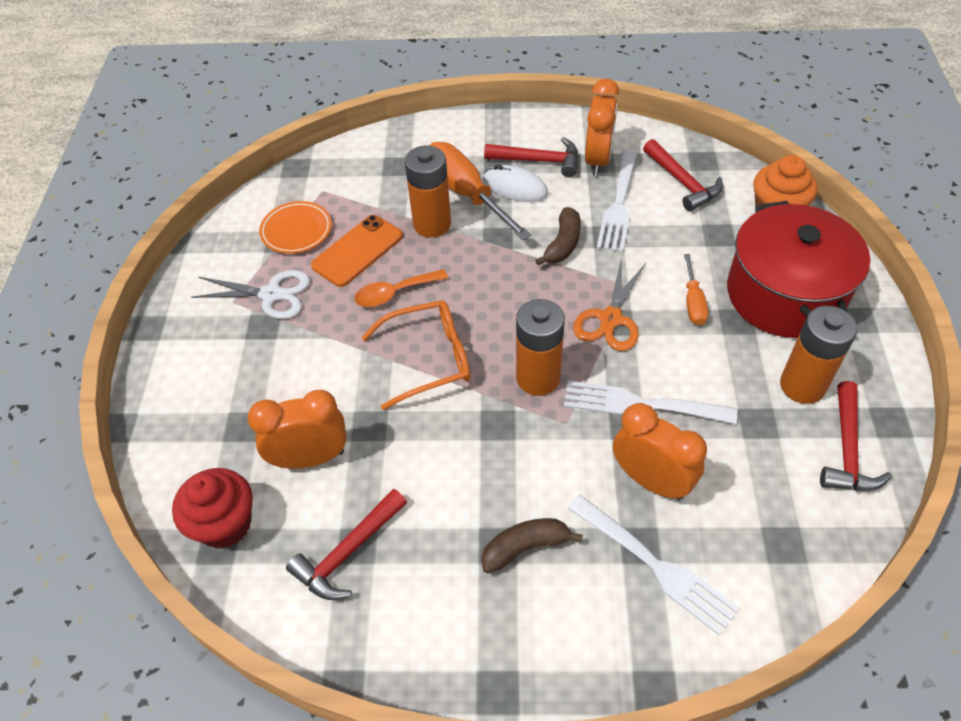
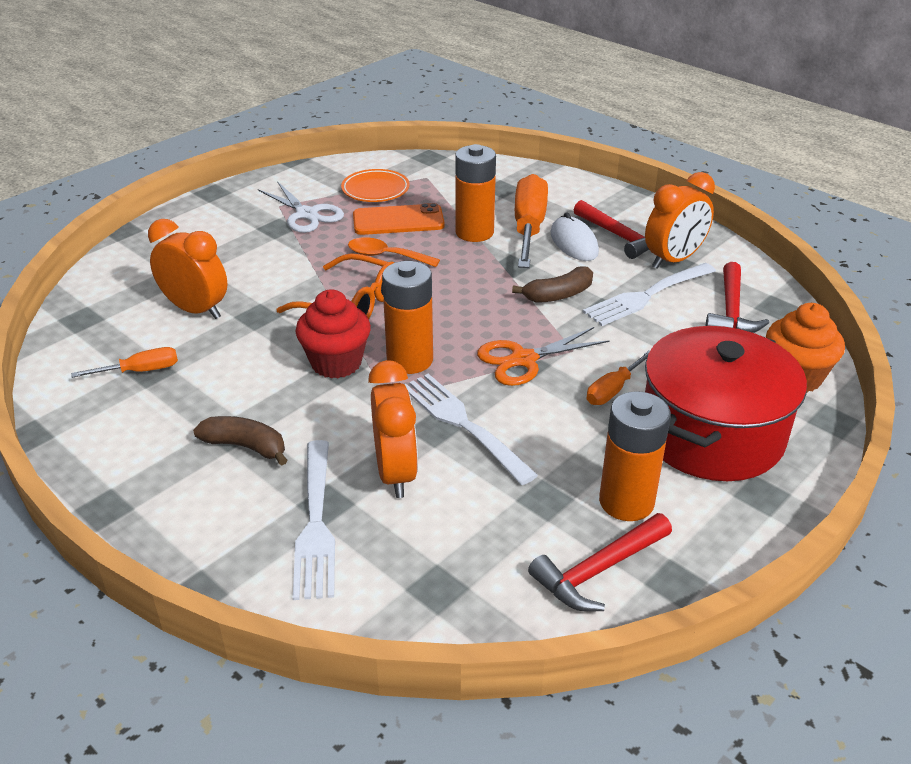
camera: 40 degrees right, 15 degrees down
red cupcake [172,468,253,549] -> red cupcake moved to [296,290,371,378]
red hammer [286,489,407,600] -> orange screwdriver [71,347,178,378]

